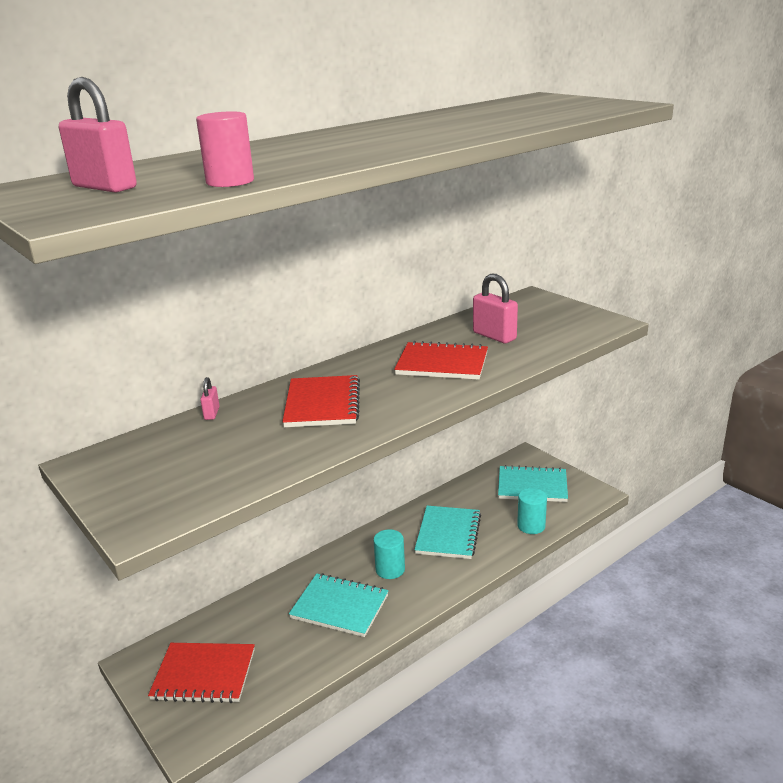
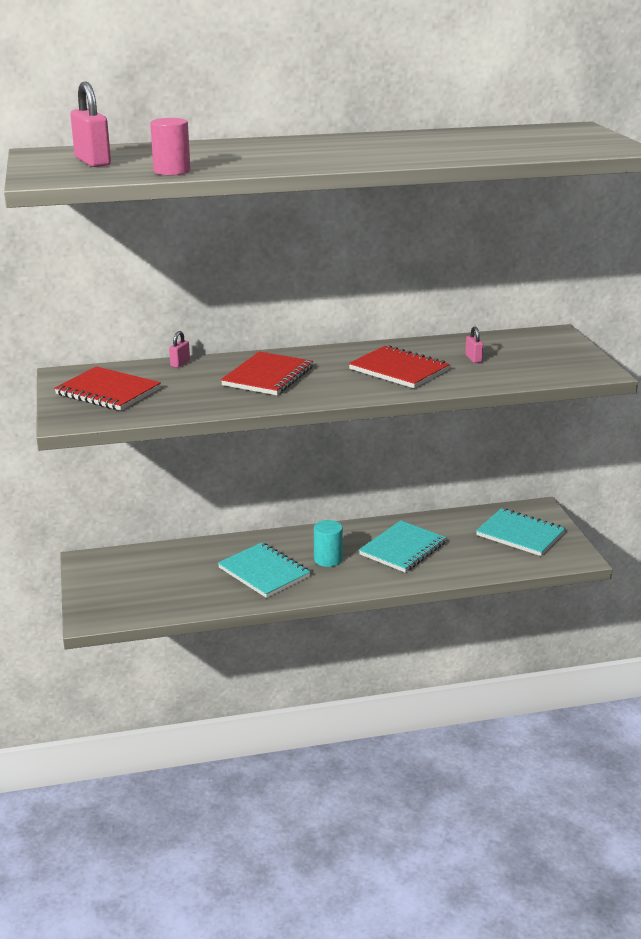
camera: 25 degrees right, 0 degrees up
red notebook [148,643,255,703] -> red notebook moved to [54,366,161,411]
pink padlock [473,274,518,343] -> pink padlock [465,326,483,363], size x0.52
turquoise cylinder [517,488,547,534] -> none

